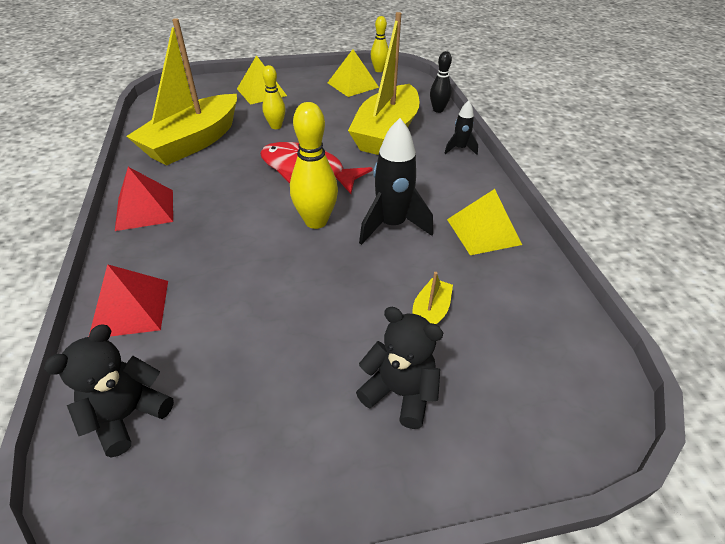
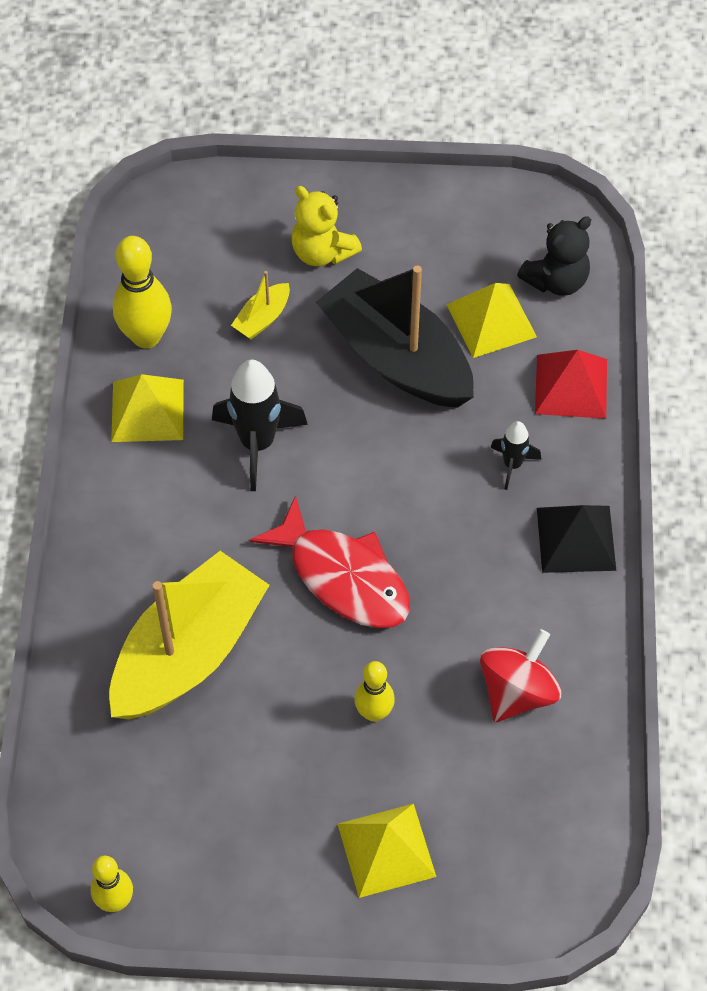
camera: 165 degrees left, 15 degrees up
red pyramid [115,167,173,231] -> black pyramid [537,505,616,573]
yellow boat [126,18,237,165] -> red spinning top [480,629,561,722]
yellow bowling pin [290,102,338,229] -> yellow bowling pin moved to [113,236,172,348]
yellow pyramid [328,49,379,97] -> yellow pyramid moved to [446,283,537,358]
black teddy bear [356,307,443,429] -> yellow teddy bear [291,186,362,266]
black bowling pin [430,51,452,113] -> none
black rocket [444,100,478,155] -> black rocket moved to [490,421,541,490]
none -> black boat [316,266,474,408]

